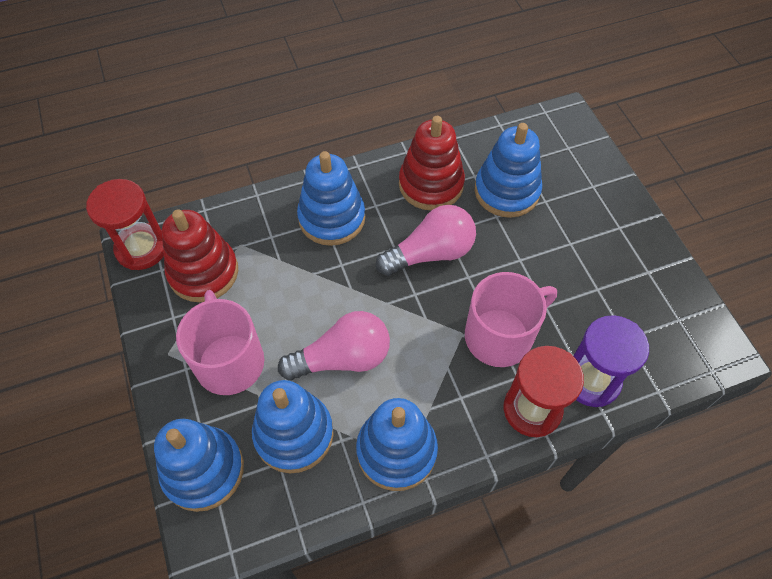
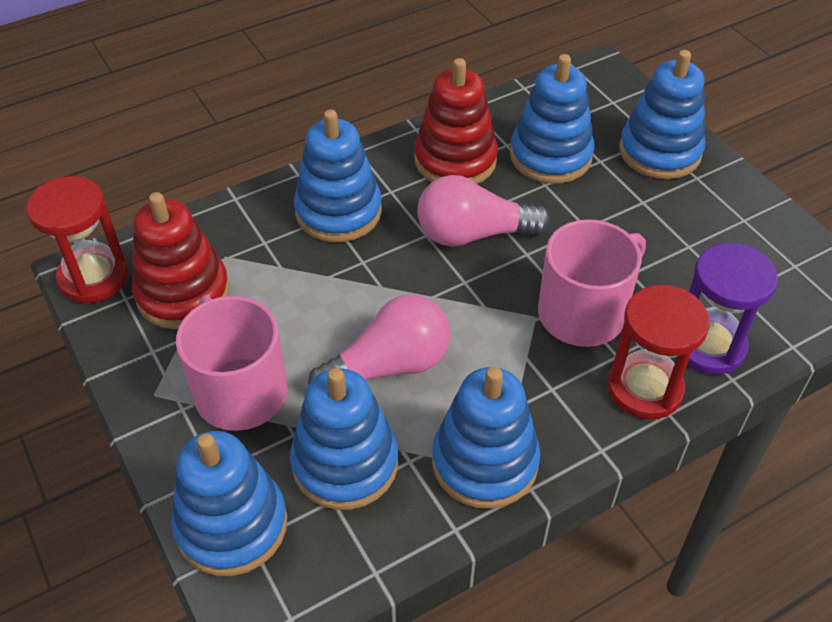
camera: 10 degrees left, 10 degrees down
pink light bulb [376,205,476,276] -> pink light bulb turned 150 degrees counterclockwise [417,175,551,247]
none -> blue stacking toy [619,50,705,179]

